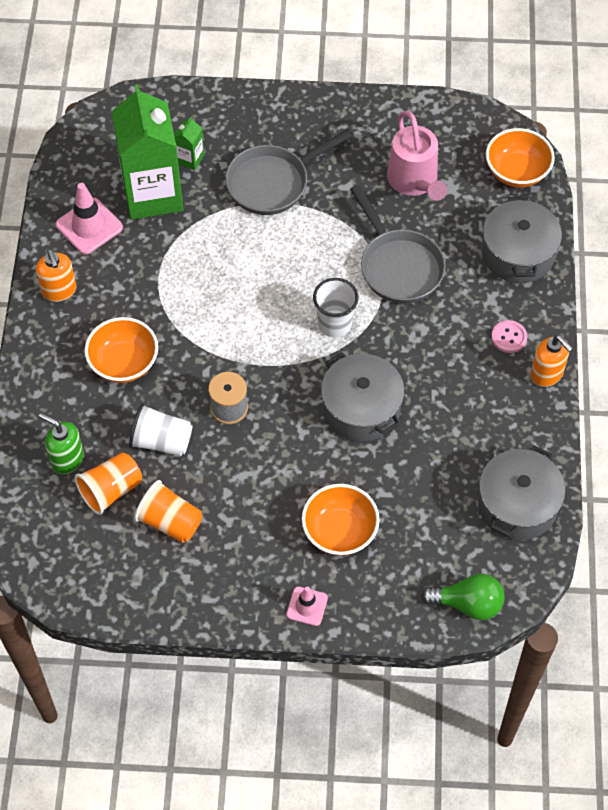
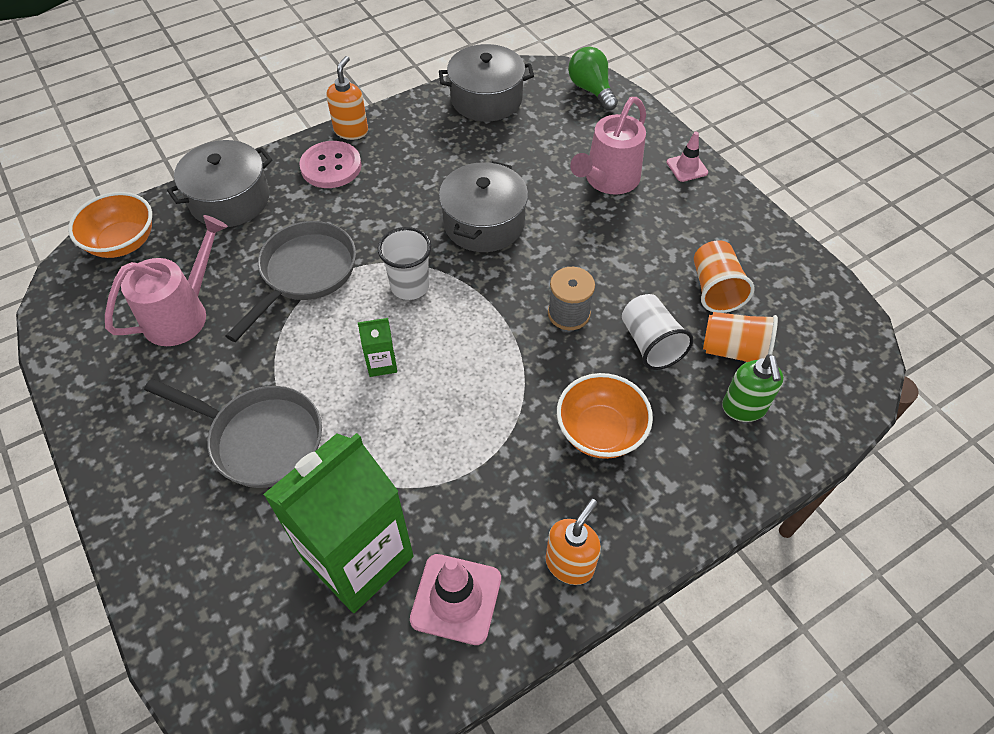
camera: 125 degrees left, 5 degrees down
green carton [174,117,204,170] -> green carton moved to [358,318,397,377]
orange bowl [302,484,380,556] -> pink watering can [570,97,646,194]
pink button [491,320,527,353] -> pink button [299,141,362,188], size x1.67

